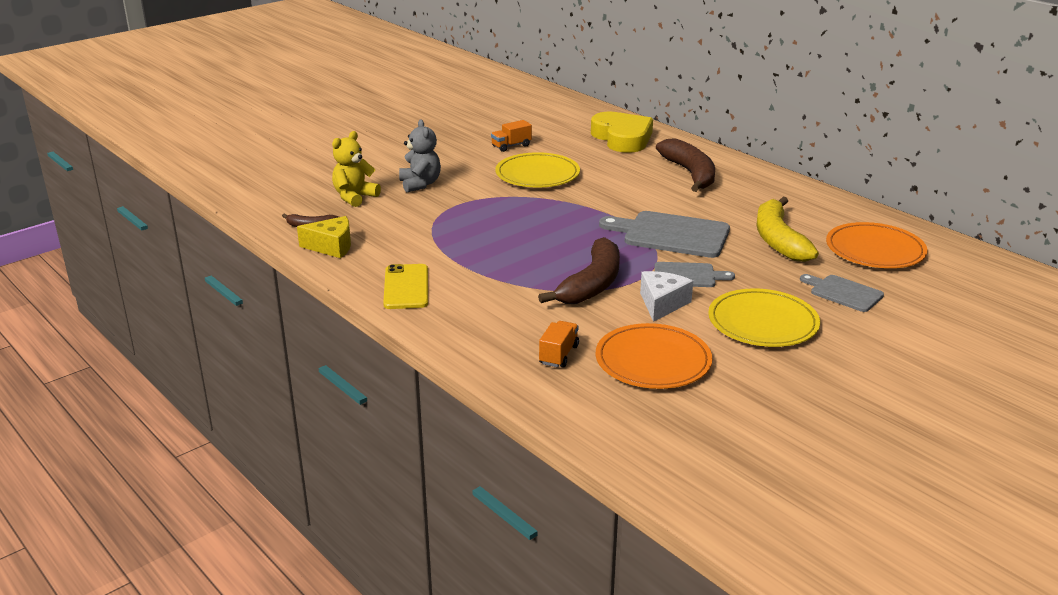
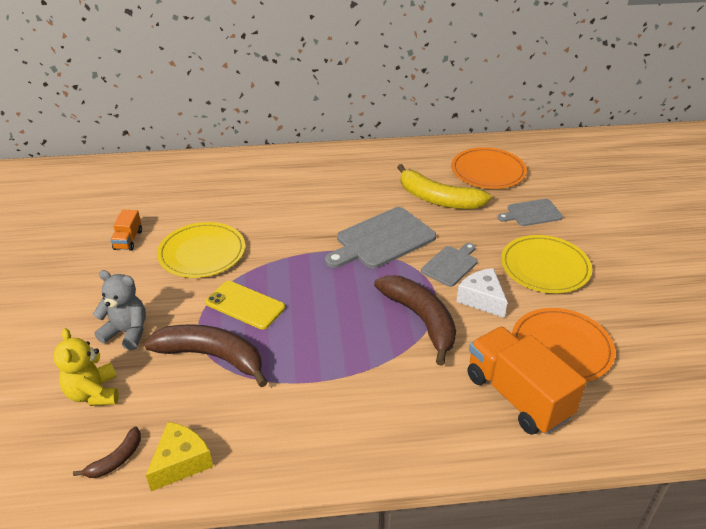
camera: 55 degrees left, 10 degrees up
yellow phone [383,264,428,309] -> yellow phone moved to [205,281,285,330]
orange truck [539,321,579,368] -> orange truck [467,326,587,435], size x2.09
yellow heart [591,111,653,153] -> none
brown banana [656,138,715,192] -> brown banana moved to [144,324,267,387]

